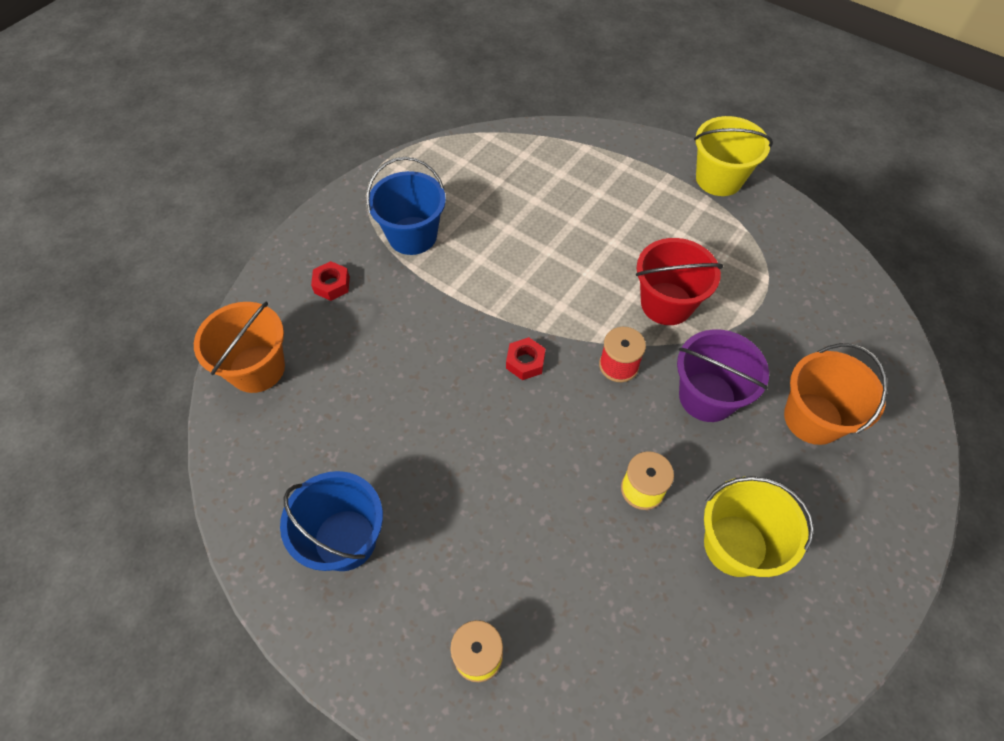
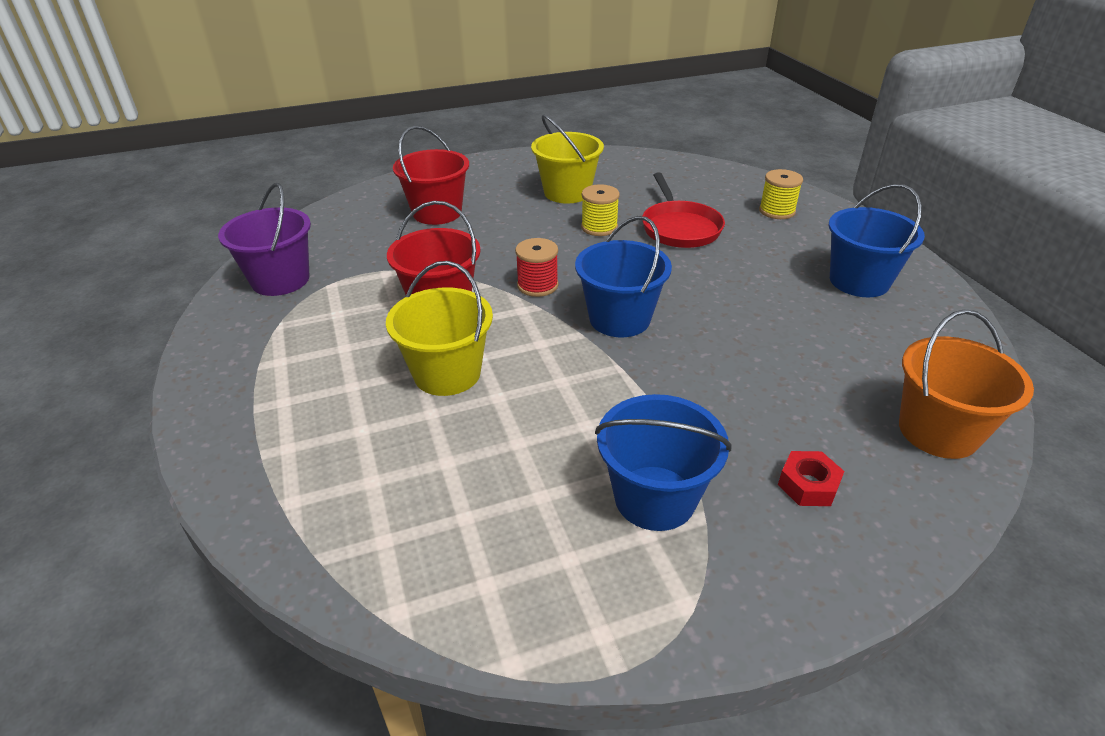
camera: 145 degrees left, 20 degrees down
red nut [506,337,545,380] -> blue bucket [575,216,672,337]
purple bucket [677,329,769,422] -> purple bucket moved to [218,183,311,296]
yellow bucket [694,116,773,196] -> yellow bucket moved to [386,261,493,396]
orange bucket [784,343,888,445] -> red bucket [393,126,469,225]
none -> red pan [642,173,725,248]

